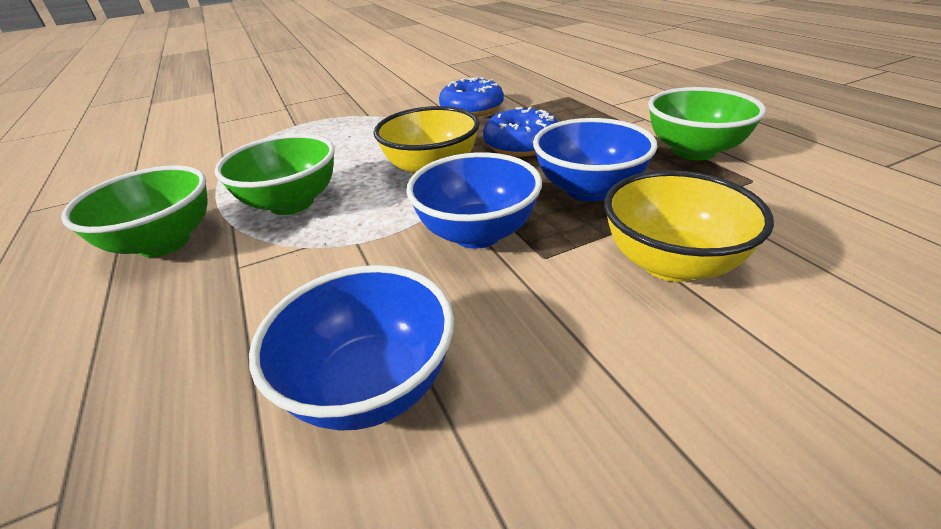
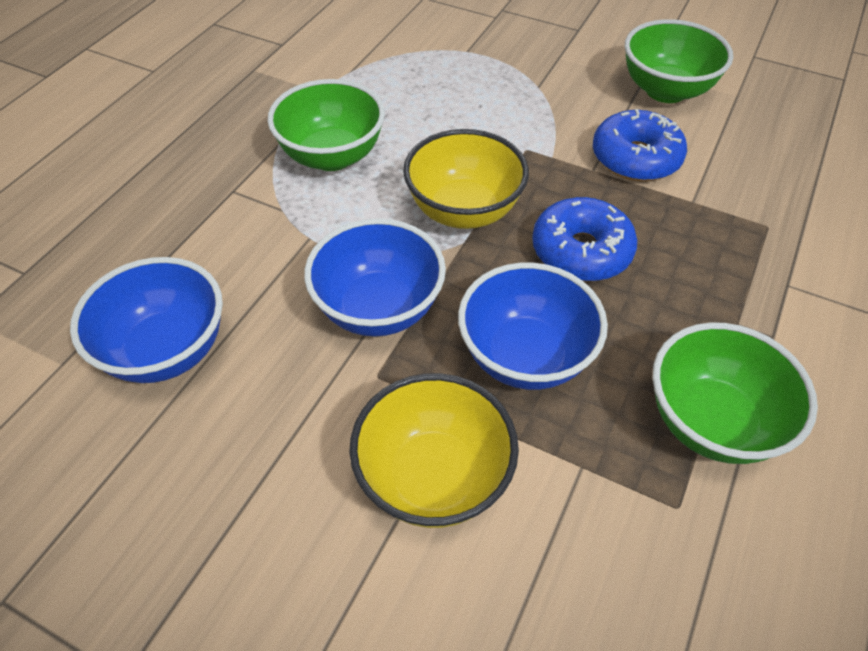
camera: 50 degrees right, 15 degrees up
green bowl [61,165,208,257] -> green bowl moved to [625,19,733,103]

